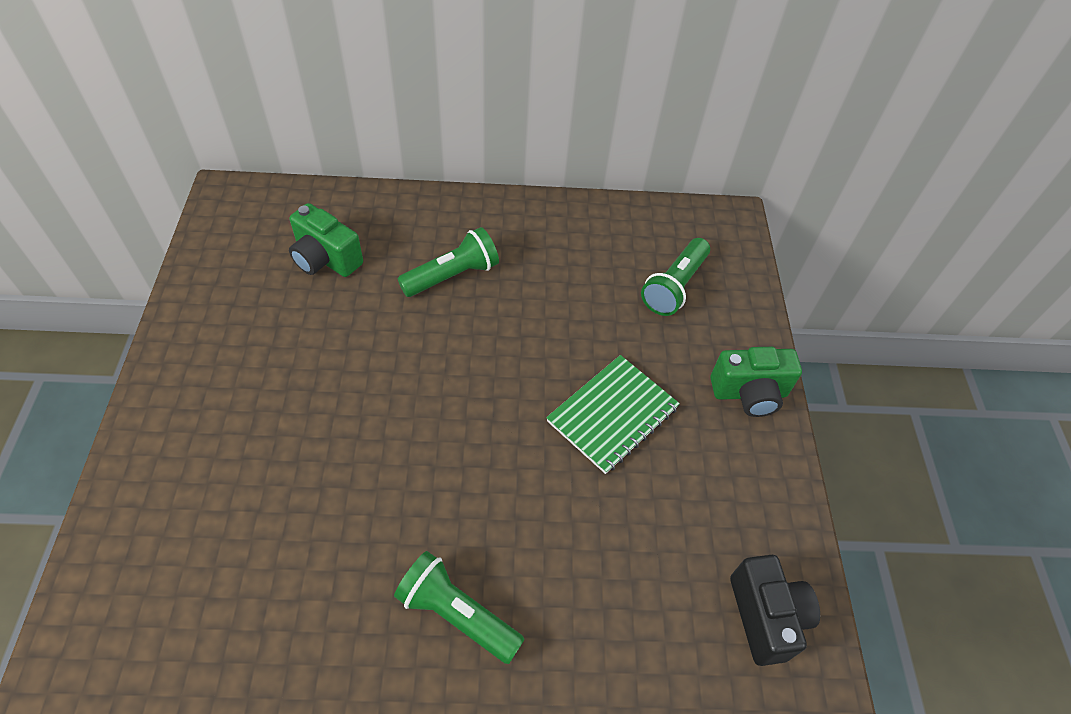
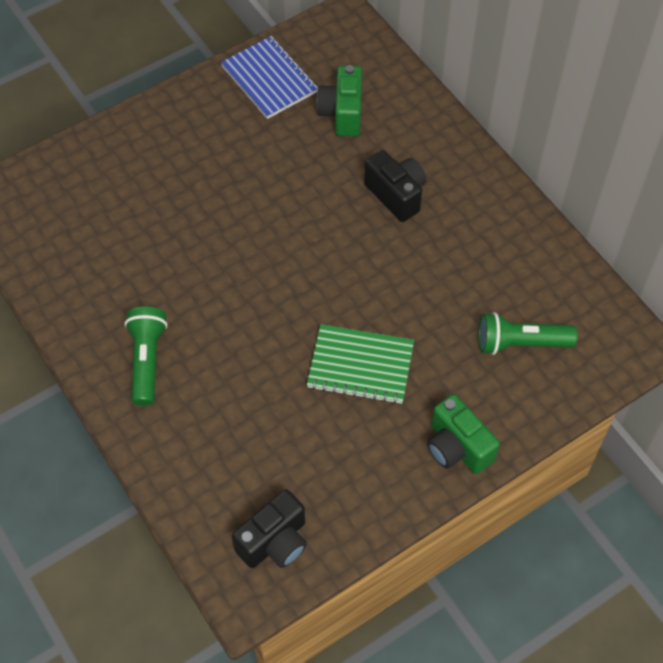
camera: 60 degrees right, 5 degrees up
green flashlight [398,227,499,297] -> black camera [364,150,426,222]
none -> blue notebook [221,36,318,119]

